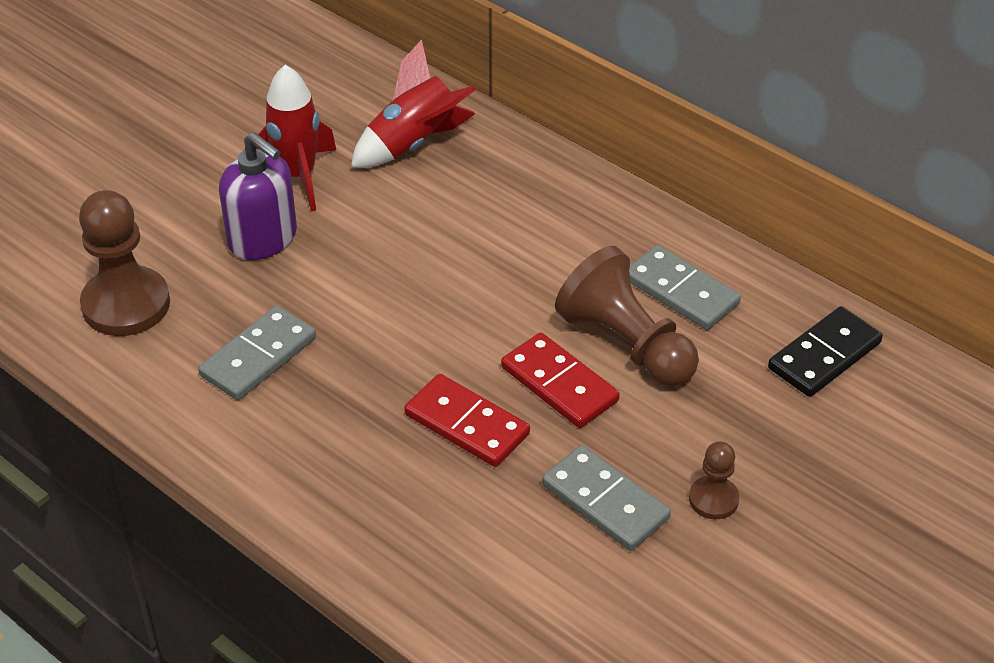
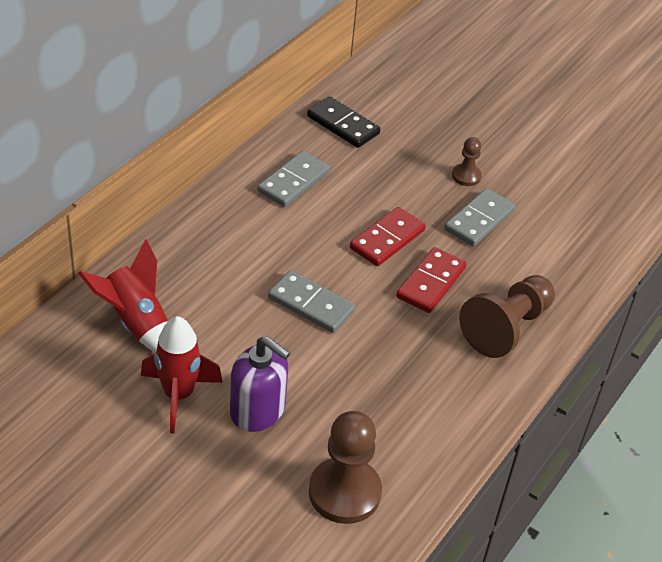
camera: 100 degrees left, 0 degrees up
grey domino [198,306,316,400] -> grey domino moved to [268,270,355,333]
purple soap dispenser [219,132,297,260] -> purple soap dispenser turned 90 degrees clockwise [230,336,290,432]
brown pawn [555,246,699,386] -> brown pawn moved to [459,275,555,358]

